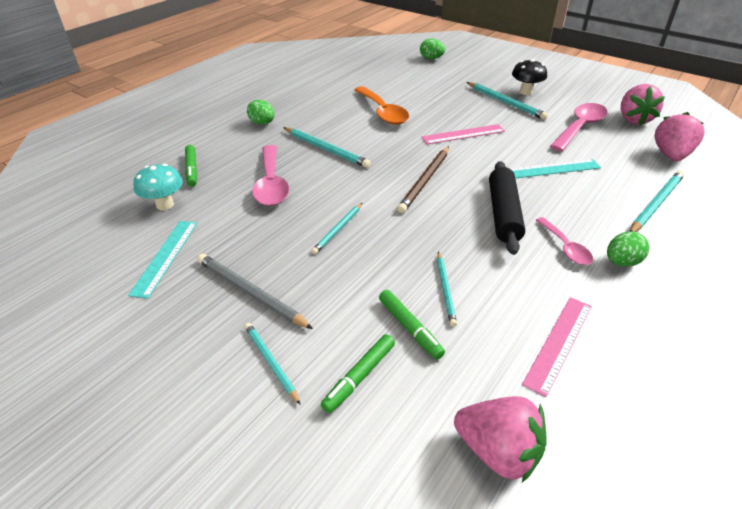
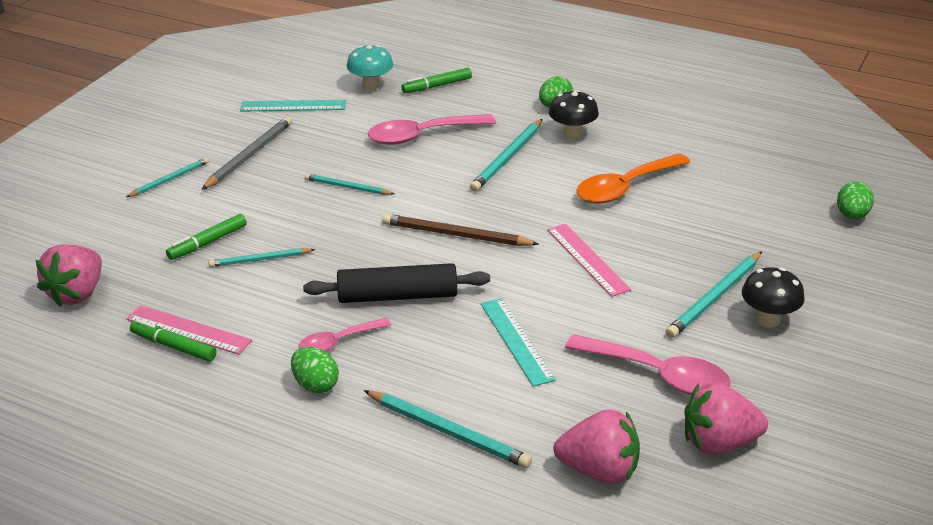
camera: 80 degrees right, 5 degrees down
green marker [321,334,395,413] -> green marker moved to [130,319,216,362]
none -> black mushroom [549,90,599,140]

